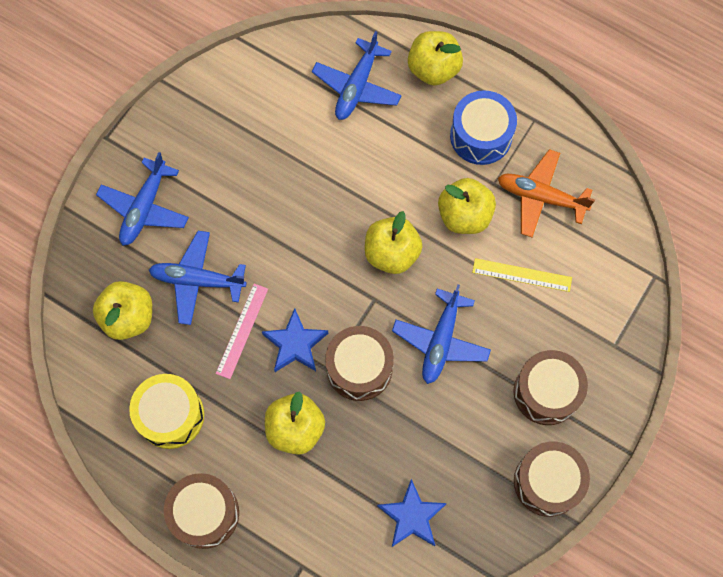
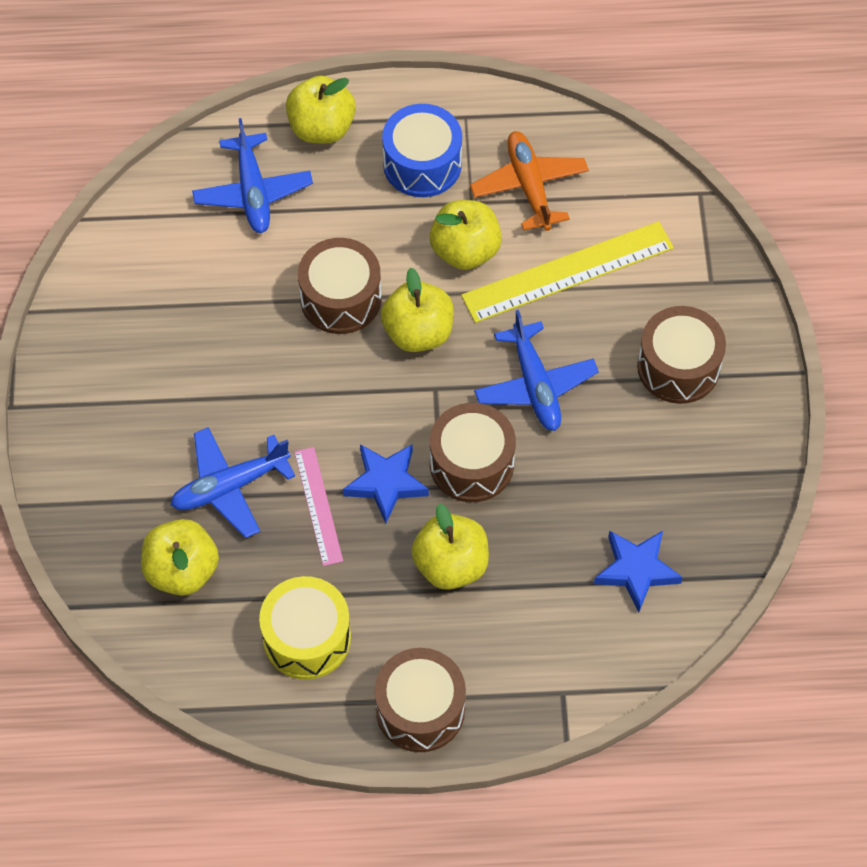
camera: 35 degrees left, 10 degrees down
blue plane [96,152,189,246] -> none
yellow ruler [472,258,572,292] -> yellow ruler [461,221,674,323], size x1.78
orange plane [498,149,595,237] -> orange plane turned 90 degrees clockwise [470,131,589,231]
brown drum [514,441,590,517] -> brown drum moved to [298,238,382,334]

